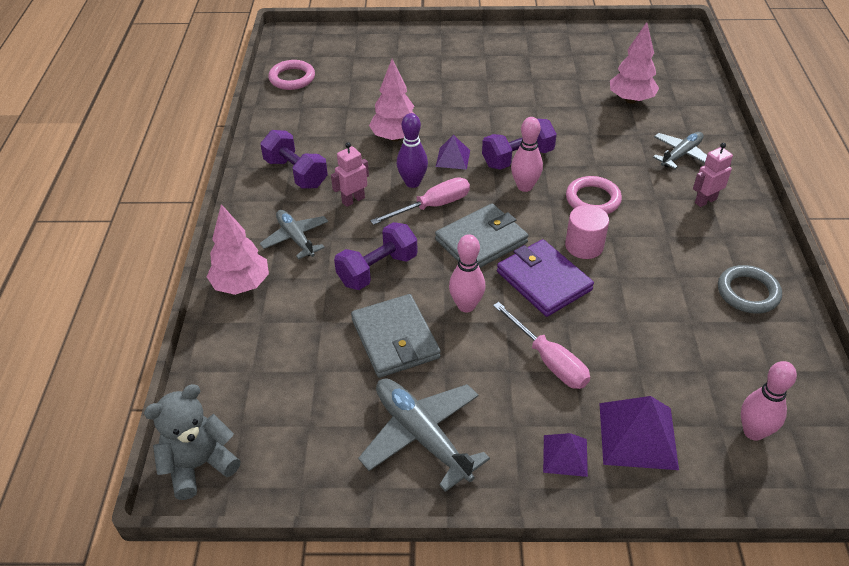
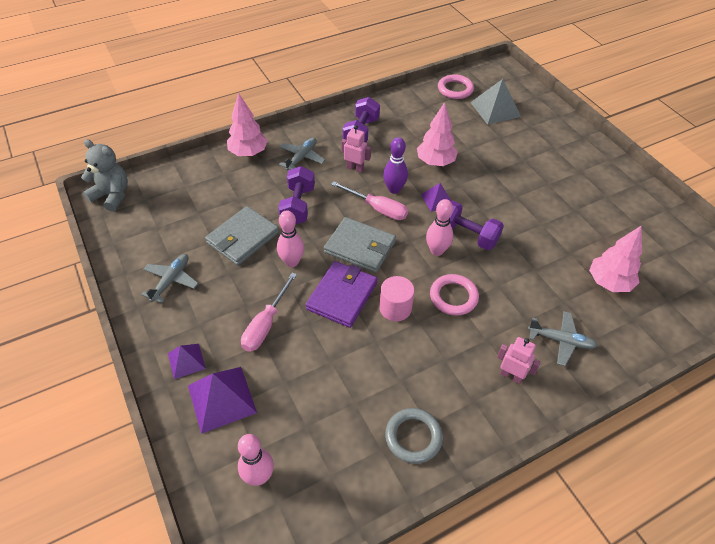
camera: 60 degrees right, 5 degrees up
purple dumbbell [334,222,418,290] -> purple dumbbell turned 75 degrees clockwise [278,166,315,225]
grey plane [358,378,490,492] -> grey plane [141,254,199,303], size x0.64
none -> grey pyramid [470,79,521,125]

